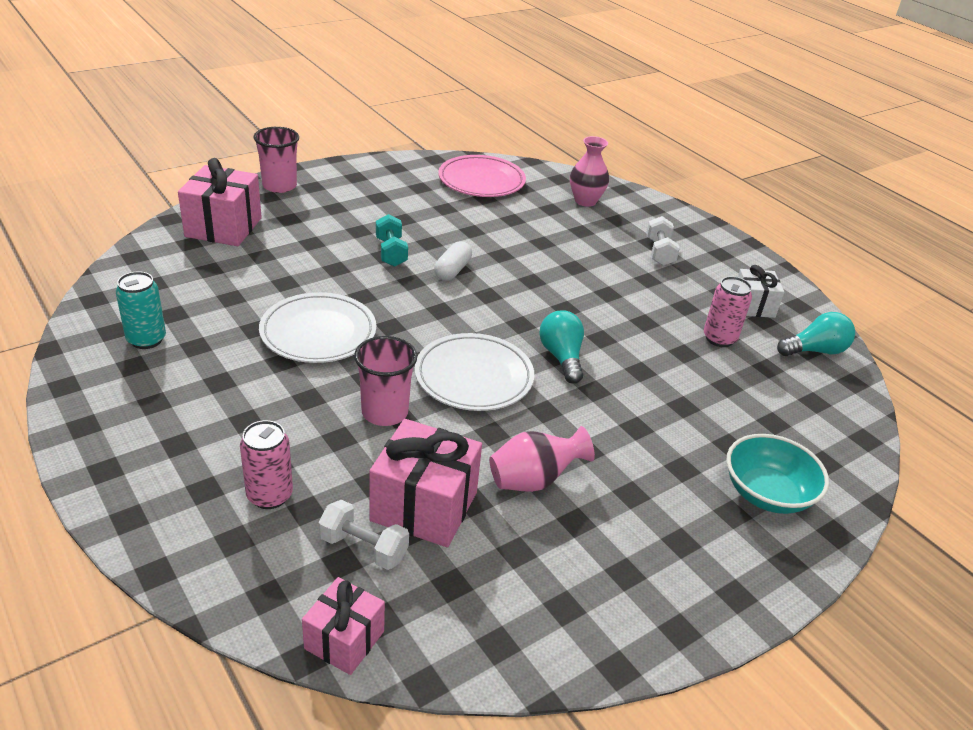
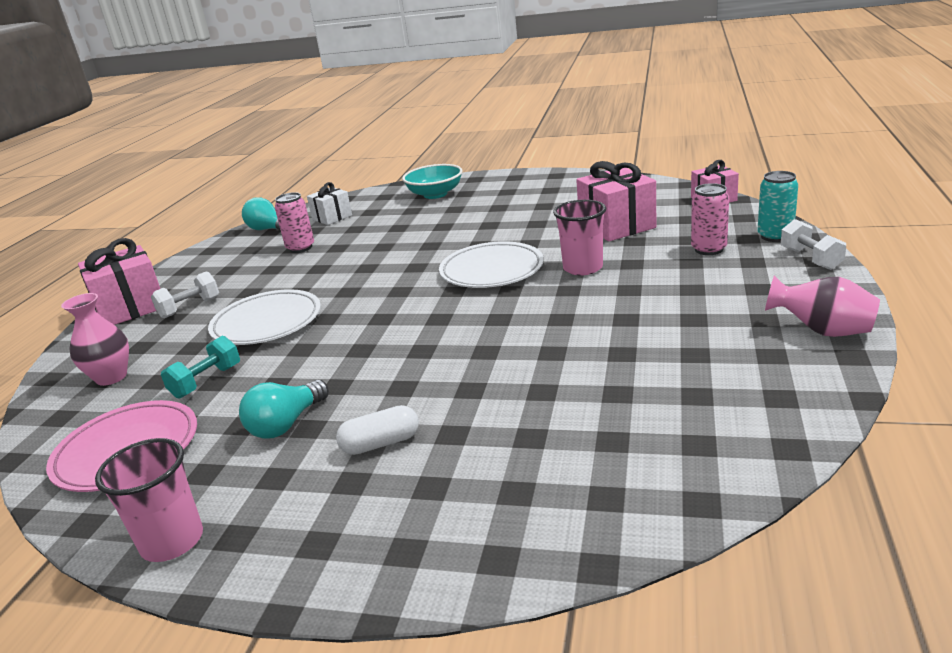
camera: 125 degrees left, 10 degrees down
turquoise can [116,271,166,349] -> turquoise can moved to [757,171,798,242]
pink gift [178,158,262,246] -> pink gift moved to [78,238,160,325]
pink cup [254,127,299,193] -> pink cup moved to [95,438,203,562]
white plate [259,292,377,363] -> white plate moved to [208,289,321,345]
white dumbbell [319,500,409,570] -> white dumbbell moved to [781,219,846,270]
turquoise dumbbell [376,214,408,267] -> turquoise dumbbell moved to [161,336,240,399]
white capsule [434,241,472,281] -> white capsule moved to [336,405,419,455]
pink vase [489,426,595,492] -> pink vase moved to [765,276,880,337]
turquoise light bulb [539,310,584,384] -> turquoise light bulb moved to [239,380,329,439]
white gift [738,265,784,318] -> white gift moved to [307,182,352,225]

